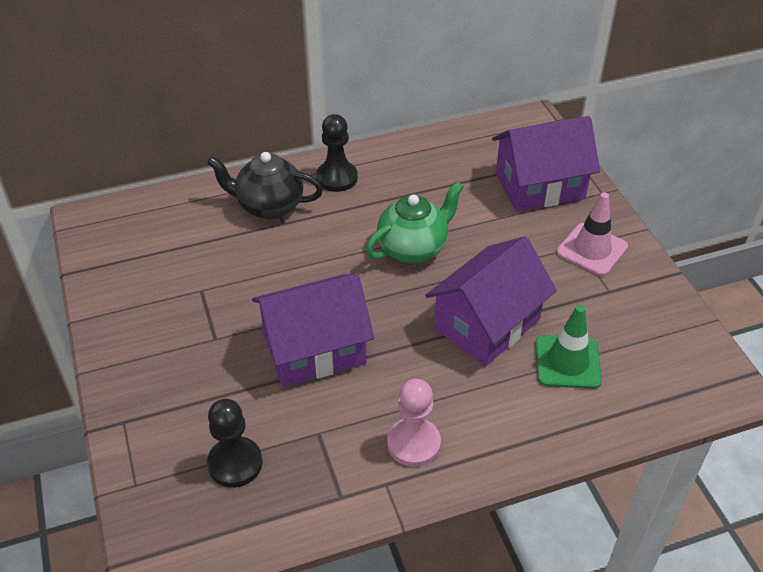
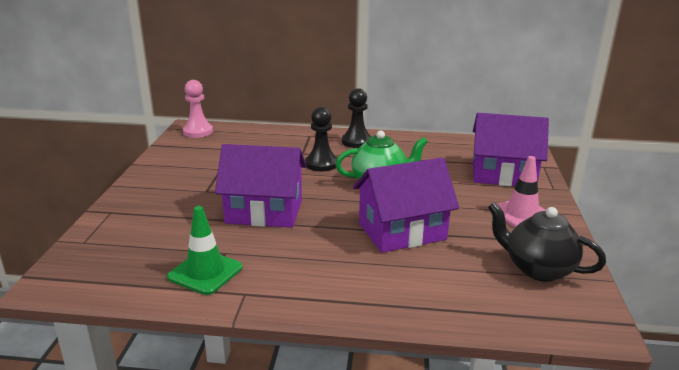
camera: 25 degrees right, 20 degrees down
black teapot [207,152,323,219] -> black teapot moved to [488,202,606,282]
black pawn [207,399,263,487] -> black pawn moved to [305,107,337,171]
pink pawn [387,379,441,467] -> pink pawn moved to [183,80,213,138]
green traffic cone [535,305,602,389] -> green traffic cone moved to [167,206,242,295]

